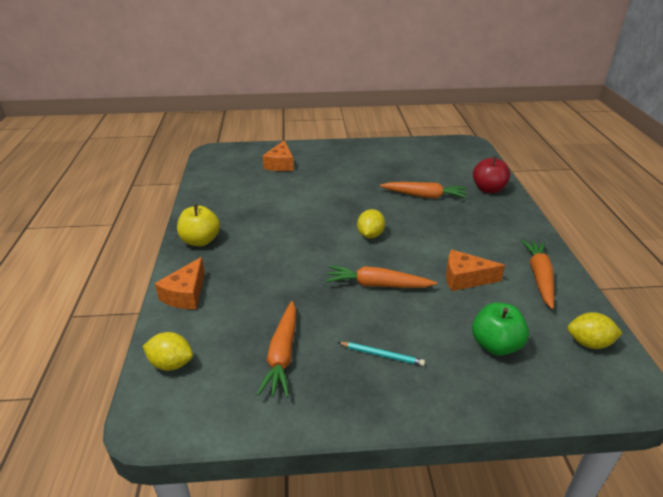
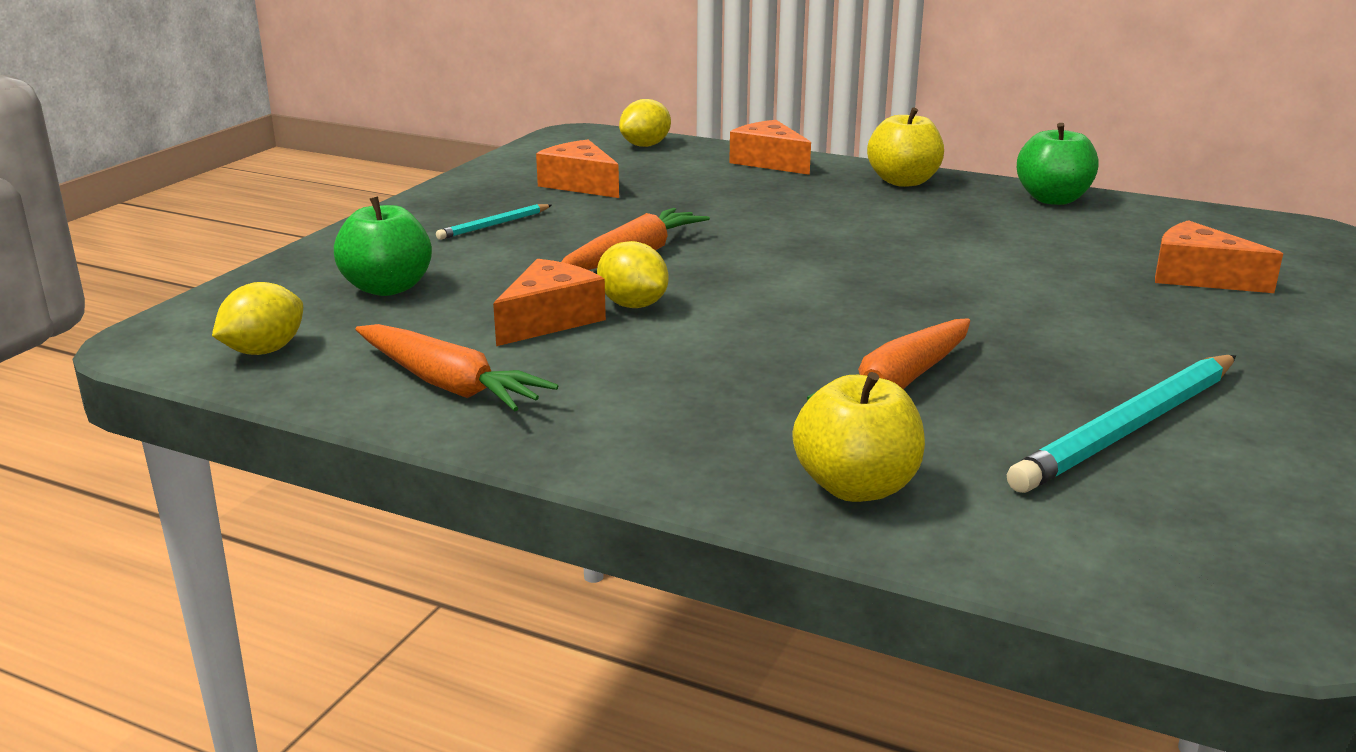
camera: 120 degrees right, 10 degrees down
orange carrot [256,301,296,398] -> orange cheese [536,139,619,198]
yellow lemon [357,209,385,239] -> yellow lemon moved to [597,241,669,308]
red apple [473,156,510,193] -> yellow apple [793,372,925,502]
none -> turquoise pencil [1007,355,1236,493]
none -> green apple [1017,123,1098,205]

